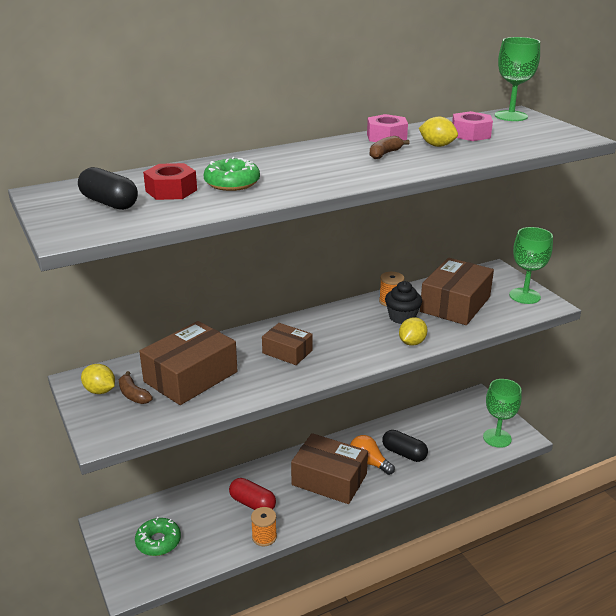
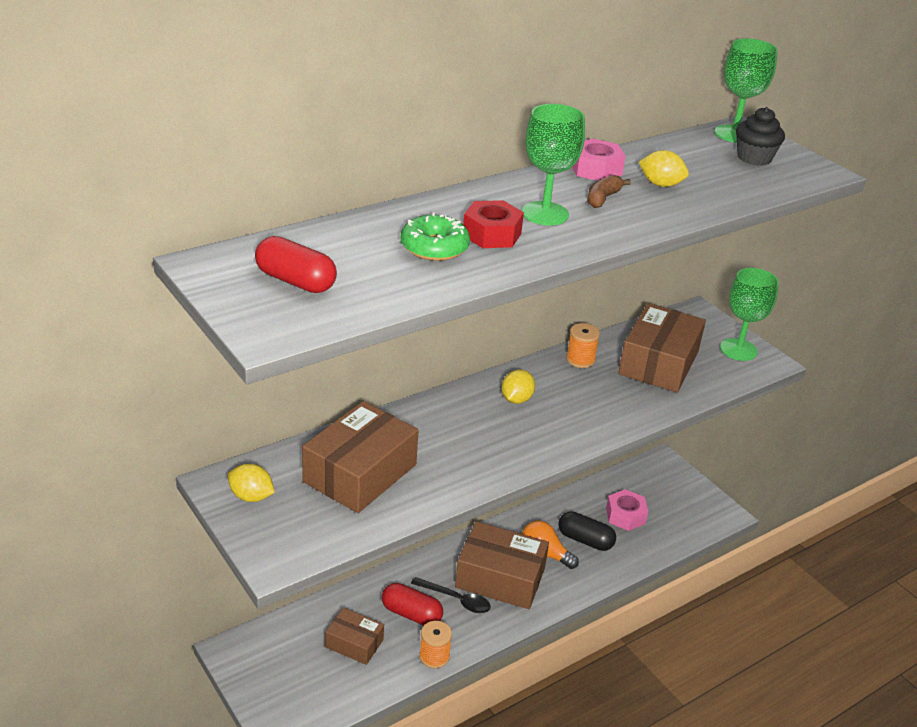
camera: 10 degrees left, 5 degrees up
black capsule [78,167,138,210] -> red capsule [255,236,337,293]
brown banana [119,371,153,404] -> none
green donut [135,517,181,556] -> none
red nut [143,163,197,200] -> red nut moved to [463,200,524,248]
brown box [262,323,313,365] -> brown box moved to [325,608,384,665]
black cupcake [385,281,422,324] -> black cupcake moved to [736,107,785,166]
yellow lemon [399,317,427,346] -> yellow lemon moved to [501,369,535,404]
pink nut [452,111,493,141] -> pink nut moved to [606,489,648,531]
green goblet [483,379,522,448] -> green goblet moved to [522,104,585,225]
none -> black spoon [411,577,491,613]

